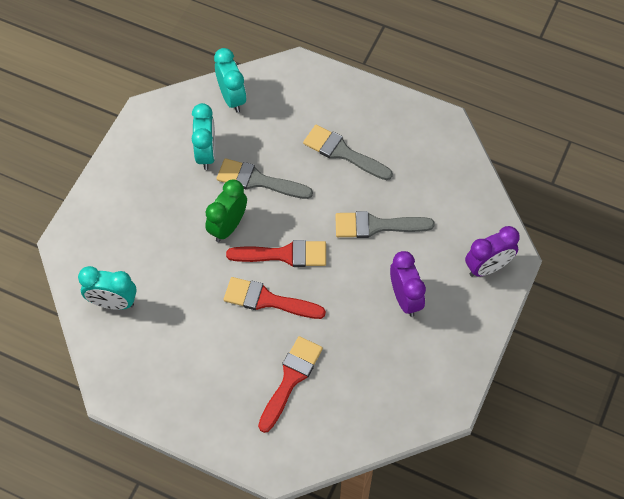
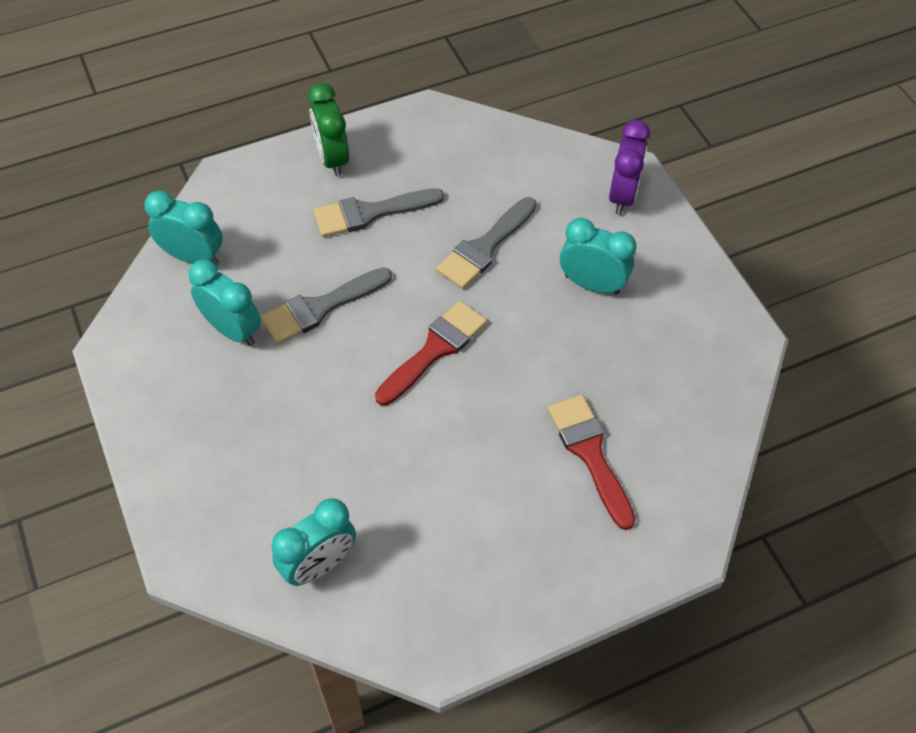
camera: 50 degrees left, 5 degrees down
green clock [205,180,247,242] -> green clock moved to [308,83,349,177]
red brush [224,277,326,319] -> none
purple clock [390,251,426,317] -> turquoise clock [560,218,637,295]

